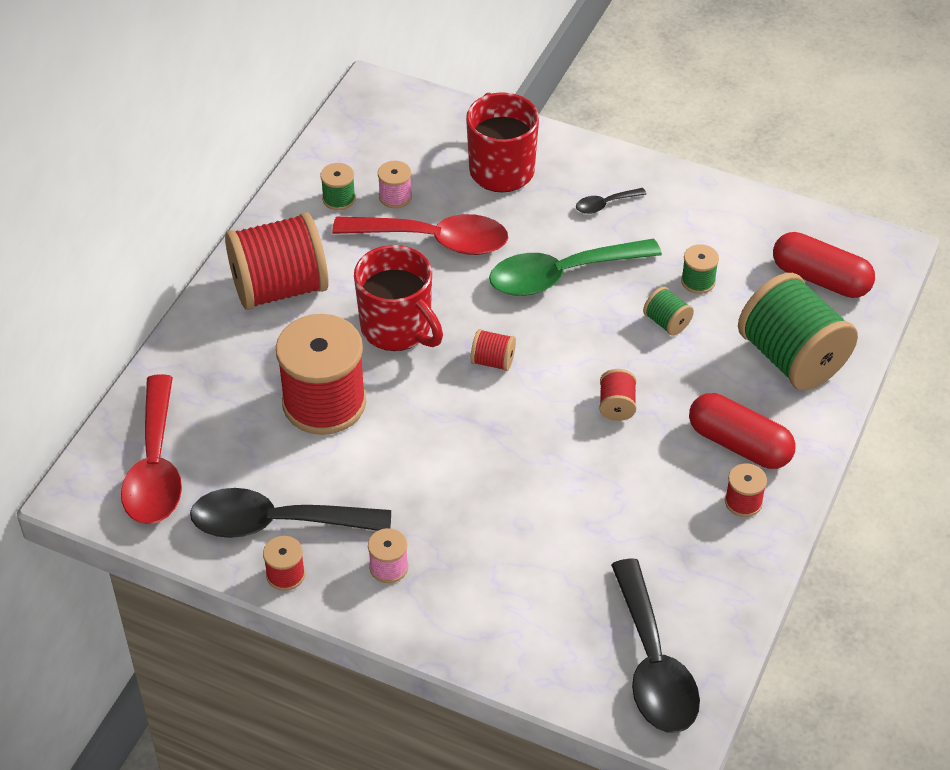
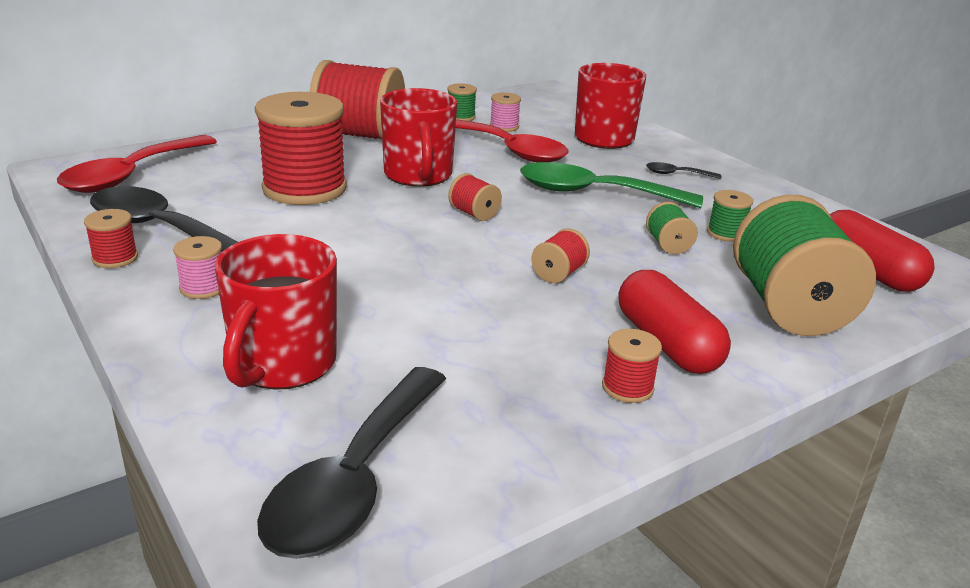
camera: 30 degrees right, 20 degrees down
none -> red mug [215,234,337,390]

